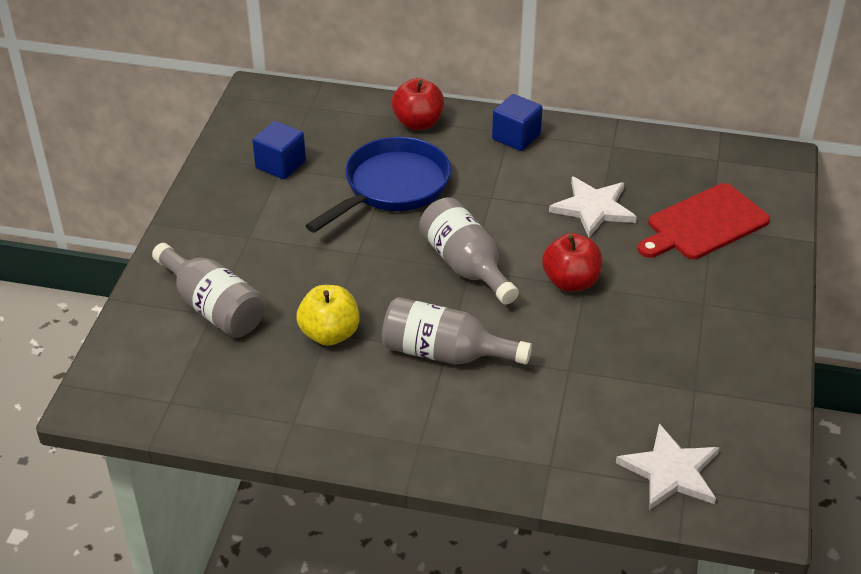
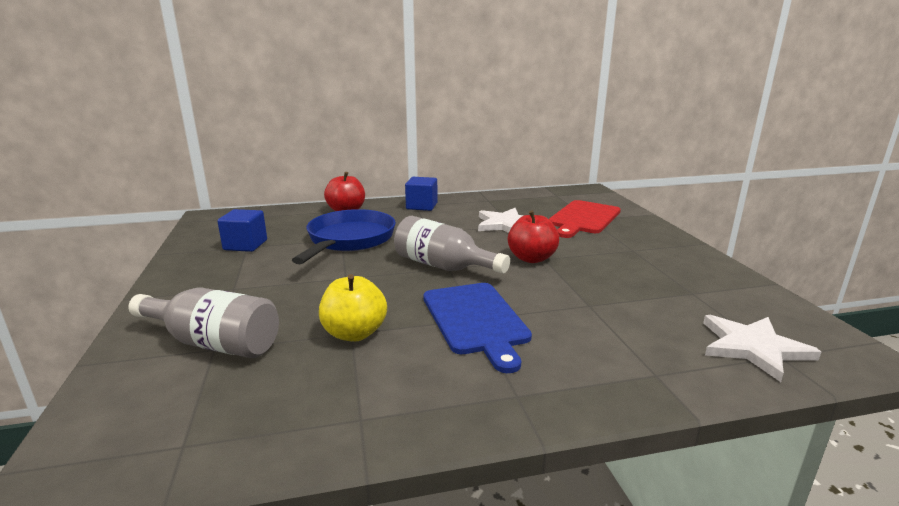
camera: 25 degrees left, 20 degrees down
grey bottle [382,297,532,365] -> blue cutting board [423,283,532,373]

